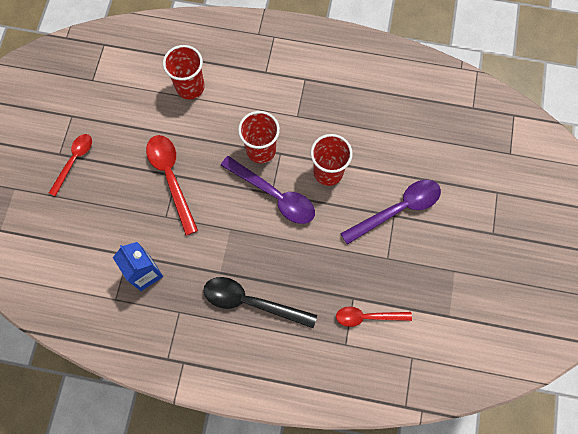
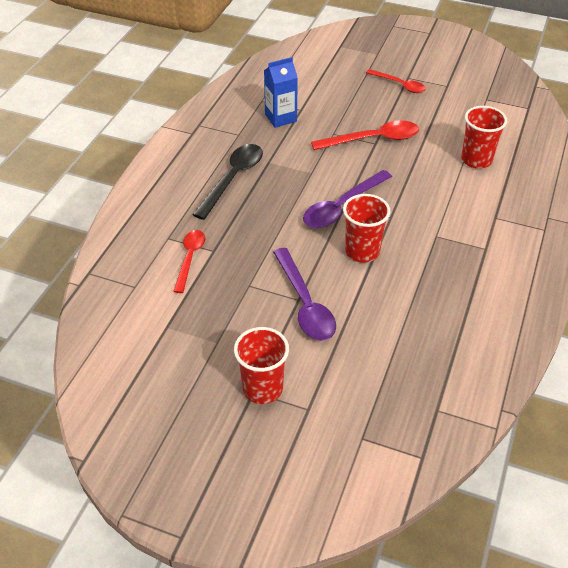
camera: 100 degrees right, 25 degrees down
red cup [238,111,280,163] -> red cup moved to [234,327,289,404]

